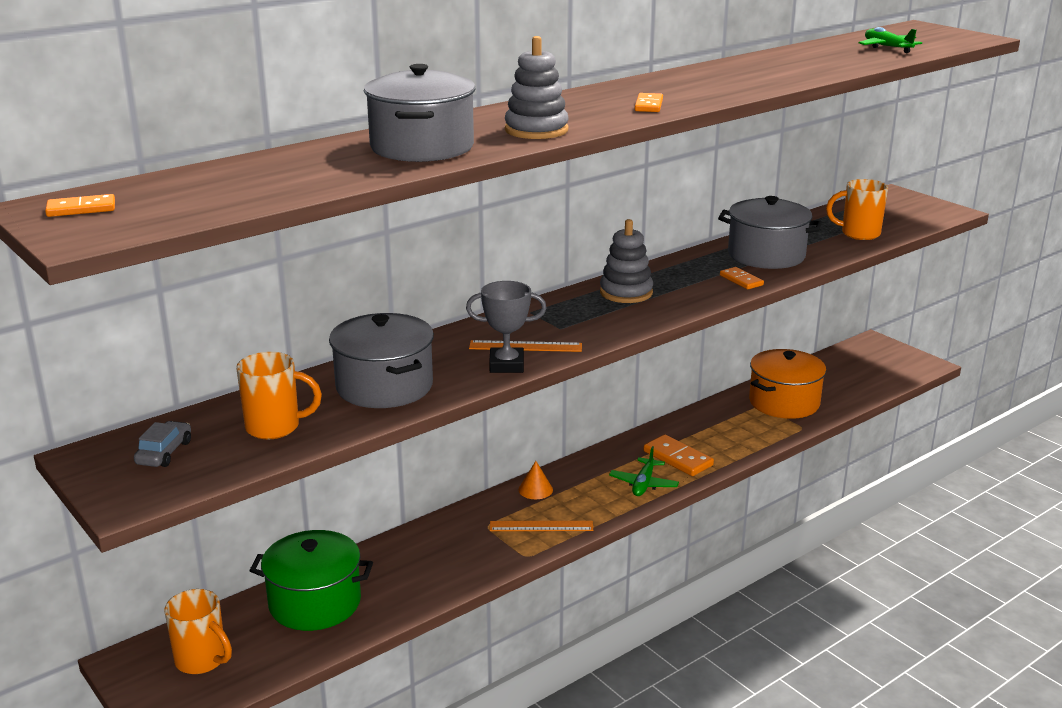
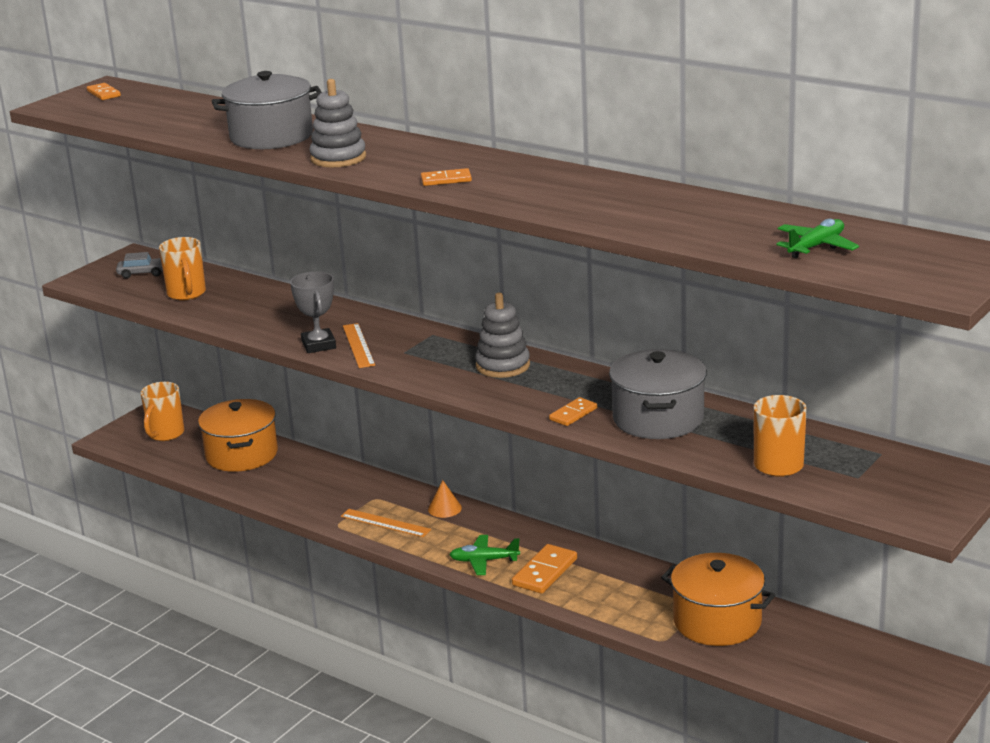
camera: 75 degrees right, 0 degrees up
green pot [249,530,373,631] -> orange pot [198,399,278,472]
grey pot [329,313,434,408] -> none
orange ruler [490,521,593,531] -> orange ruler turned 45 degrees counterclockwise [341,509,431,537]

